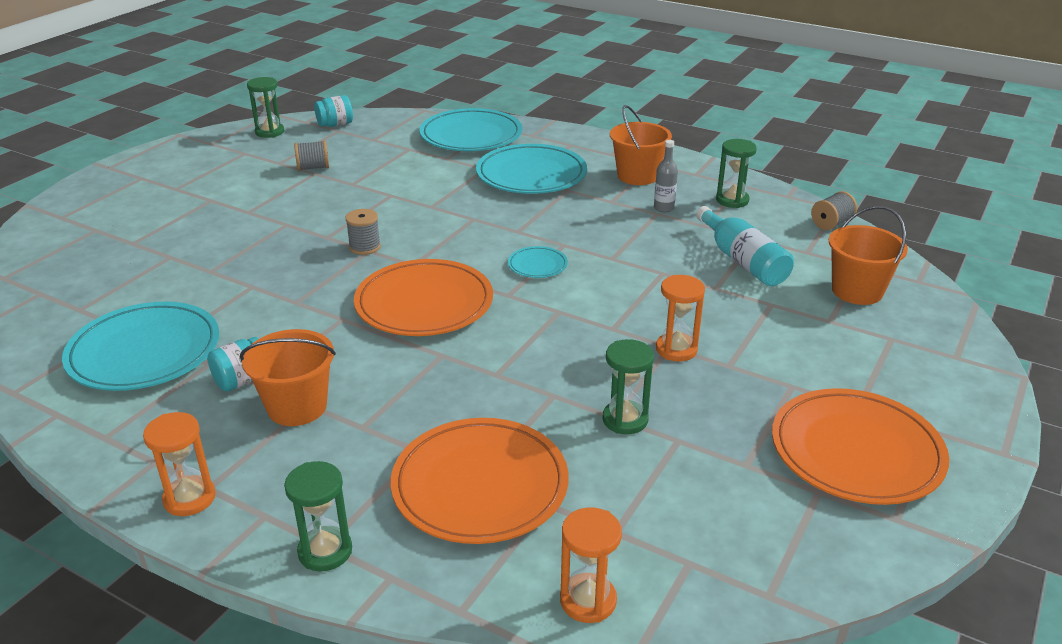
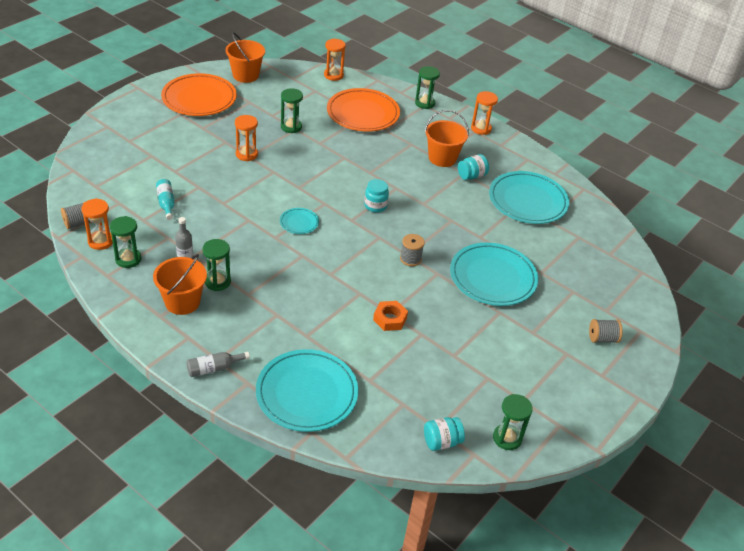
camera: 175 degrees left, 10 degrees up
grey spool [294,140,329,171] -> grey spool moved to [589,319,623,343]
orange plate [354,259,493,336] -> turquoise jar [364,179,389,212]
turquoise plate [476,144,587,194] -> turquoise plate moved to [450,243,538,306]
turquoise bottle [696,206,794,286] -> turquoise bottle [156,179,175,220], size x0.60
orange bucket [829,206,908,305] -> orange bucket moved to [226,33,265,83]
none -> orange hourglass [82,198,113,250]
none -> grey bottle [186,352,250,377]
none -> green hourglass [203,239,231,291]
none -> orange nut [373,301,408,331]

